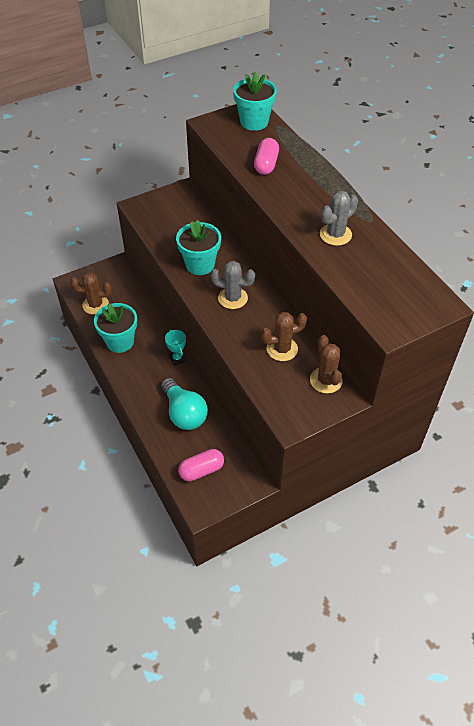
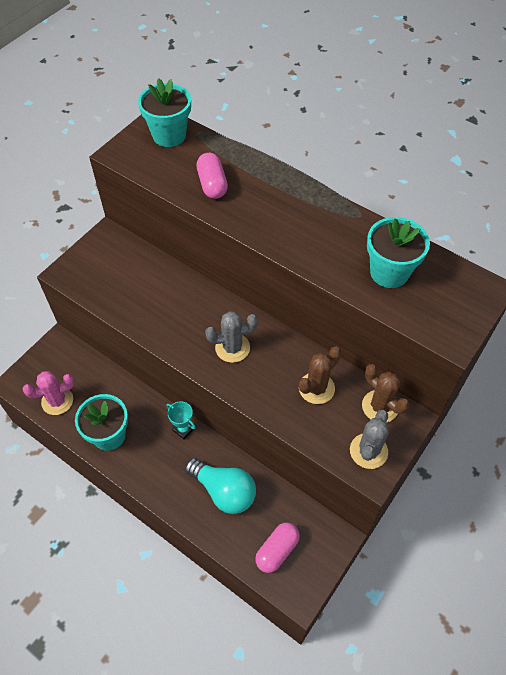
camera: 25 degrees left, 5 degrees up
brown cactus [70,272,112,315] -> pink cactus [23,371,74,415]
turquoise flower pot [176,220,221,275] -> turquoise flower pot moved to [367,217,430,288]
grey cactus [320,190,358,246] -> grey cactus moved to [350,410,389,469]

